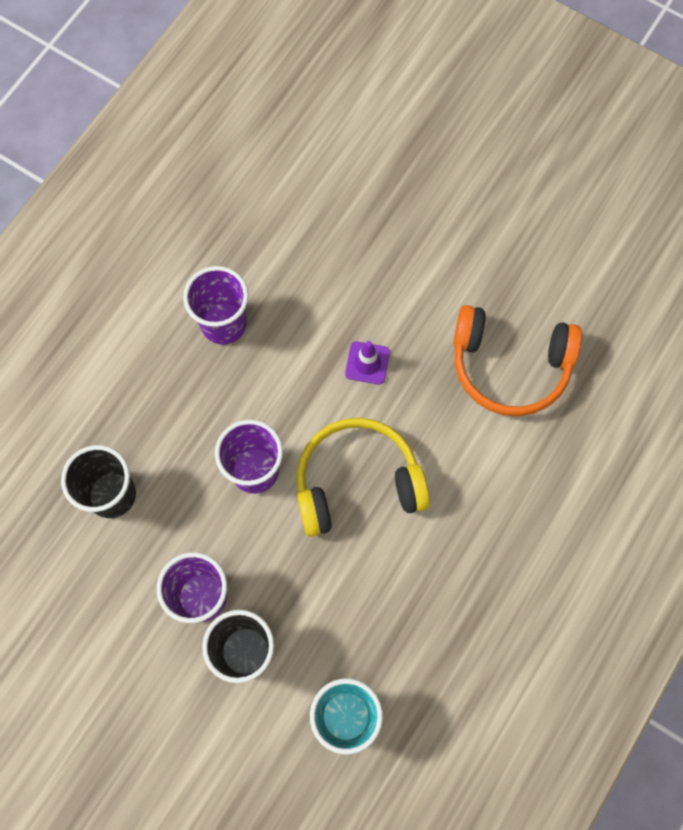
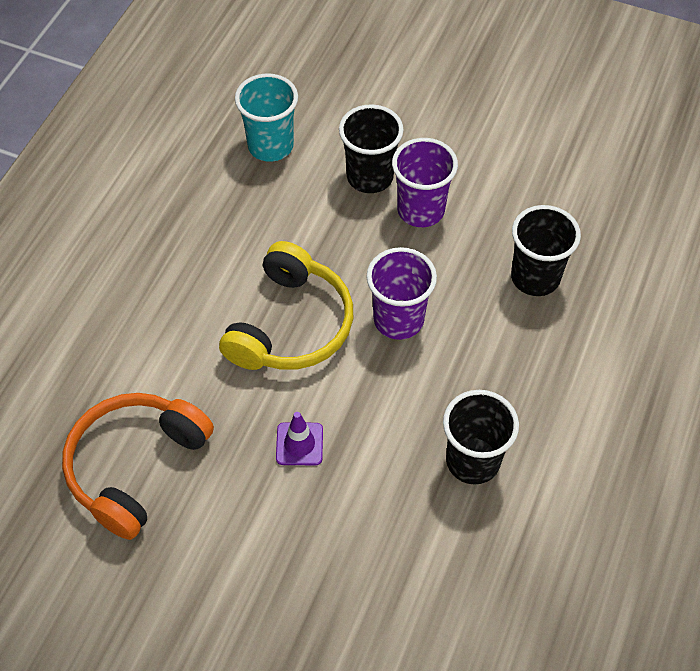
camera: 170 degrees right, 15 degrees down
purple cup [183,266,249,345] -> black cup [443,390,519,484]
yellow headphones [296,418,430,537] -> yellow headphones turned 45 degrees counterclockwise [219,241,353,370]
orange headphones [453,305,582,416] -> orange headphones turned 60 degrees counterclockwise [62,393,214,540]

